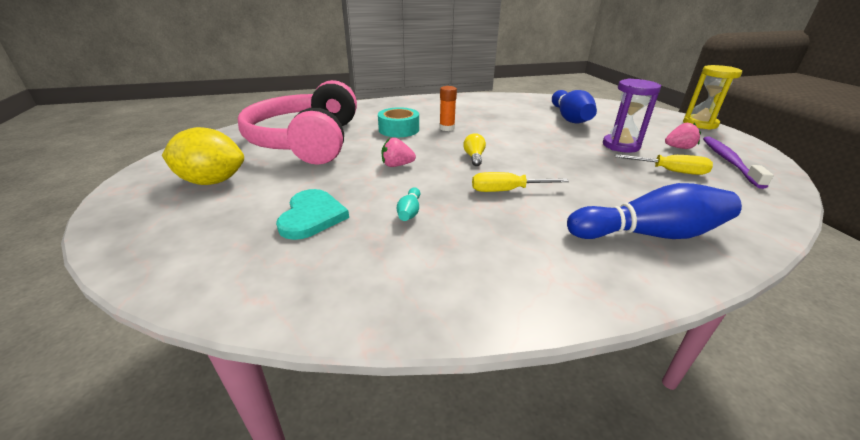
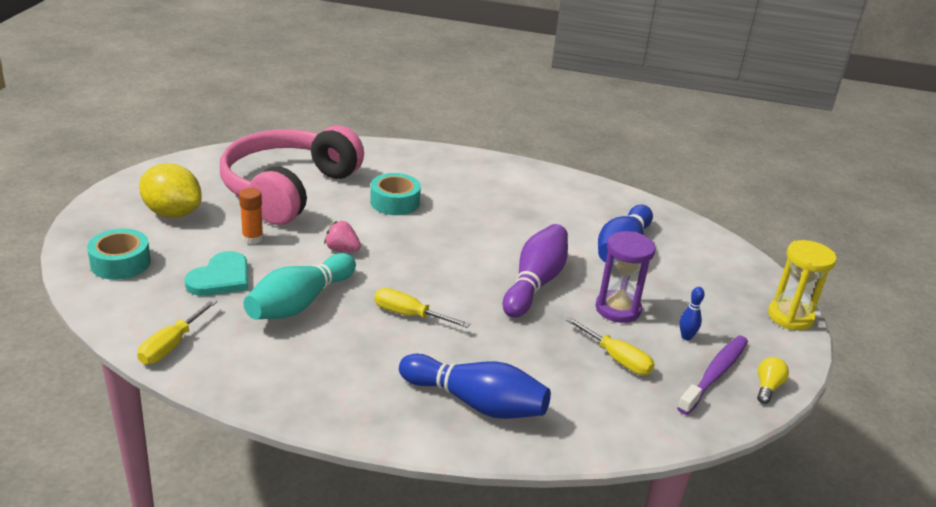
camera: 25 degrees right, 0 degrees up
turquoise bowling pin [397,187,420,221] -> turquoise bowling pin [244,253,356,319], size x2.30
orange glue stick [439,86,457,131] -> orange glue stick moved to [239,188,263,244]
yellow light bulb [463,133,486,166] -> yellow light bulb moved to [757,357,789,404]
pink strawberry [665,123,701,149] -> blue bowling pin [680,287,704,340]
none -> turquoise tape [87,229,151,280]
none -> yellow screwdriver [137,299,217,364]
none -> purple bowling pin [503,224,568,318]

